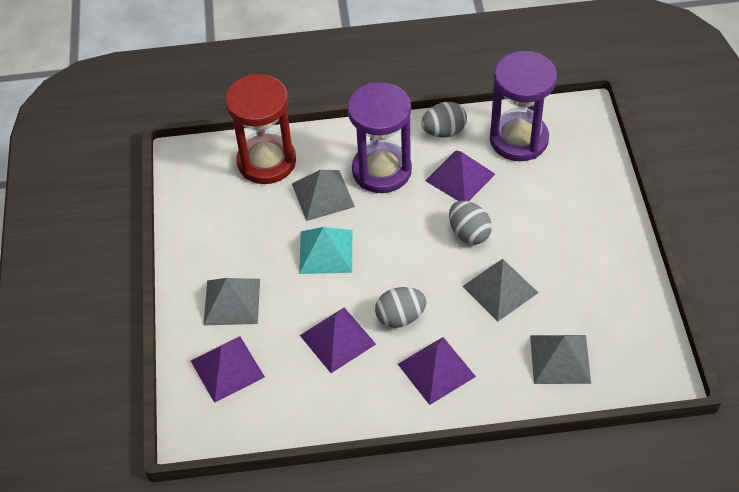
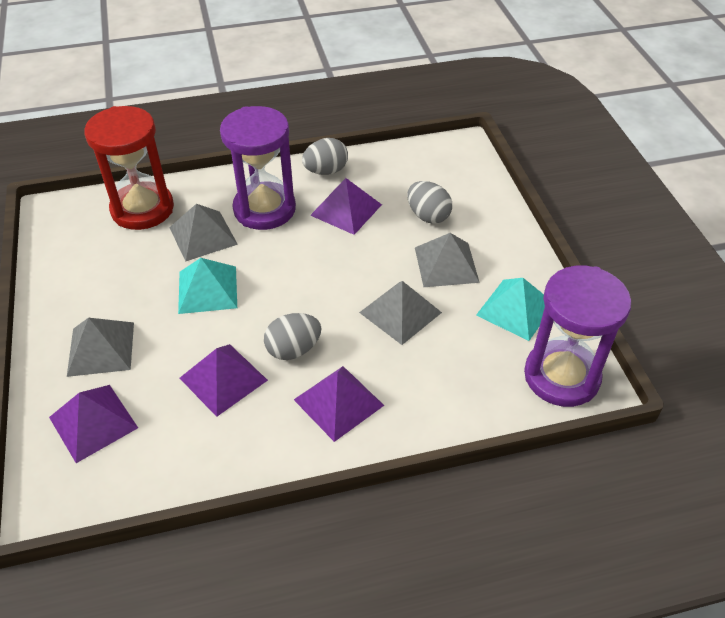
camera: 10 degrees left, 5 degrees down
grey egg [449,201,492,244] -> grey egg moved to [407,181,452,224]
purple hourglass [490,51,557,161] -> purple hourglass moved to [524,266,631,407]
grey pyramid [530,335,591,384] -> grey pyramid moved to [415,233,480,287]
none -> turquoise pyramid [476,278,545,341]

